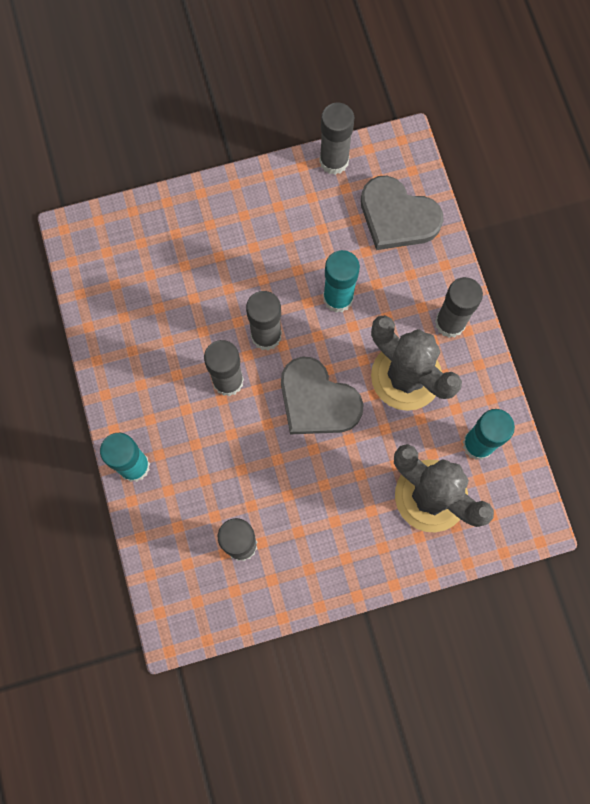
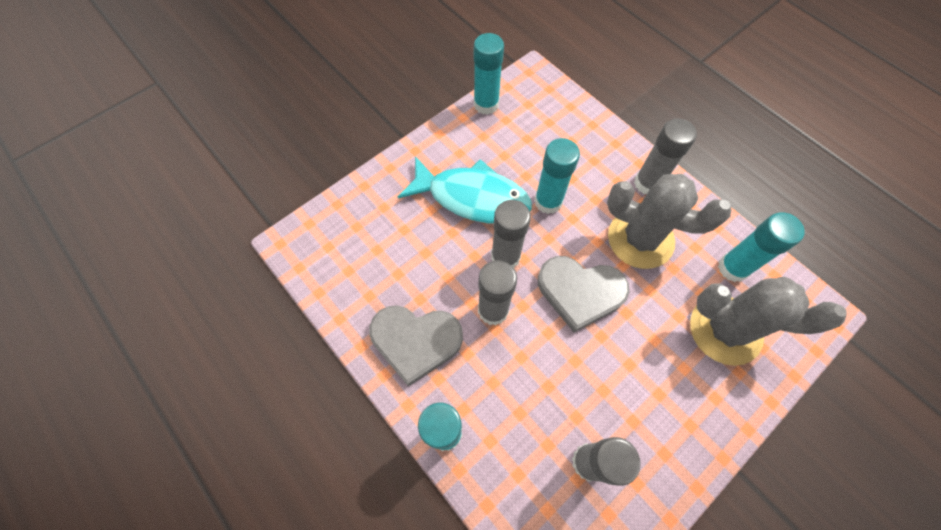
camera: 25 degrees left, 10 degrees down
grey glue stick [319,102,354,175] -> turquoise glue stick [474,33,504,115]
grey heart [361,176,443,250] -> grey heart moved to [369,305,463,387]
none -> turquoise fish [398,156,532,224]

